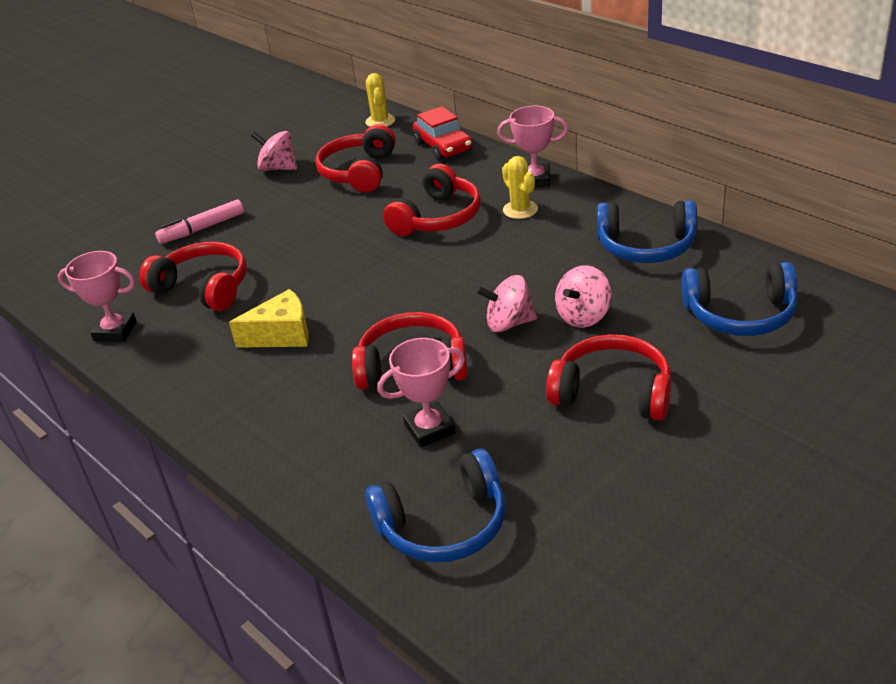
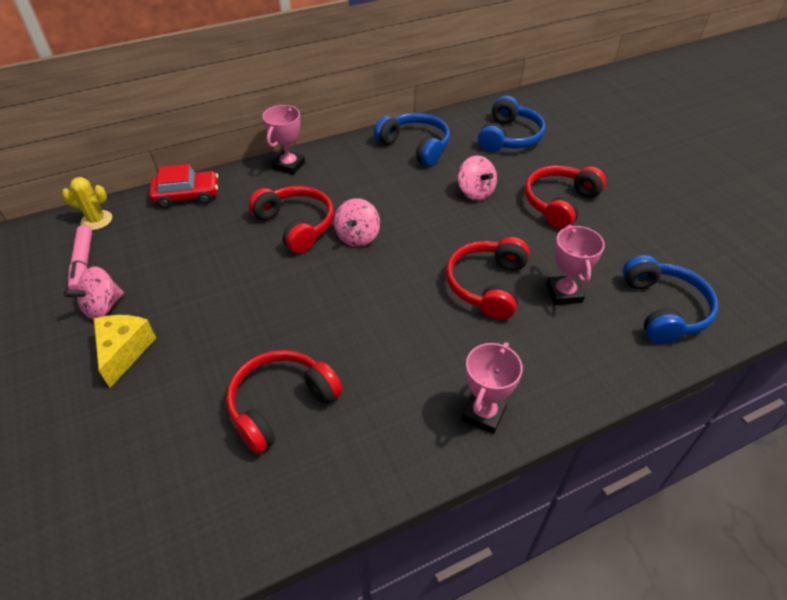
camera: 75 degrees left, 10 degrees up
pink trophy [58,251,137,342] -> pink trophy moved to [462,342,523,434]
pink marker [155,199,244,244] -> pink marker moved to [68,225,92,290]
yellow cheese [229,289,309,348] -> yellow cheese moved to [94,315,156,388]
red headphones [315,124,396,192] -> none
pink spinning top [476,275,537,332] -> pink spinning top moved to [334,198,380,247]
yellow cactus [502,156,538,219] -> none
blue headphones [597,200,697,263] -> blue headphones turned 75 degrees counterclockwise [374,113,450,166]

